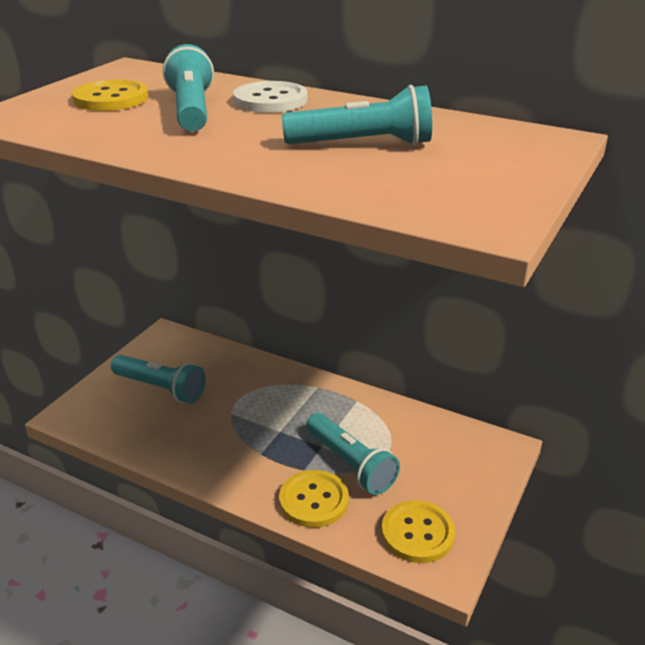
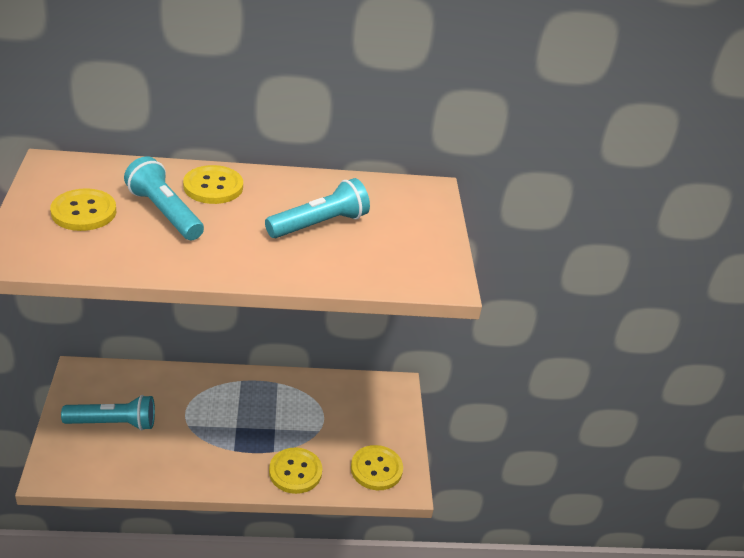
camera: 35 degrees left, 5 degrees up
white button [233,81,307,113] -> yellow button [183,165,243,204]
turquoise flashlight [306,413,400,495] -> none

